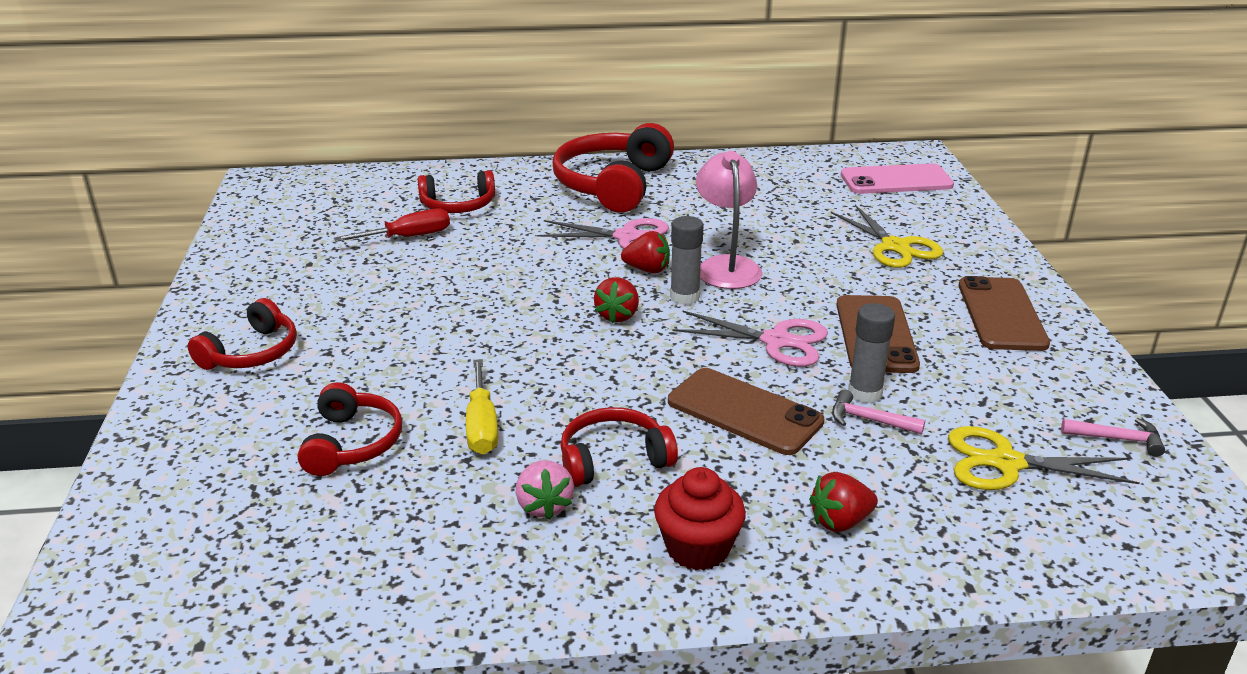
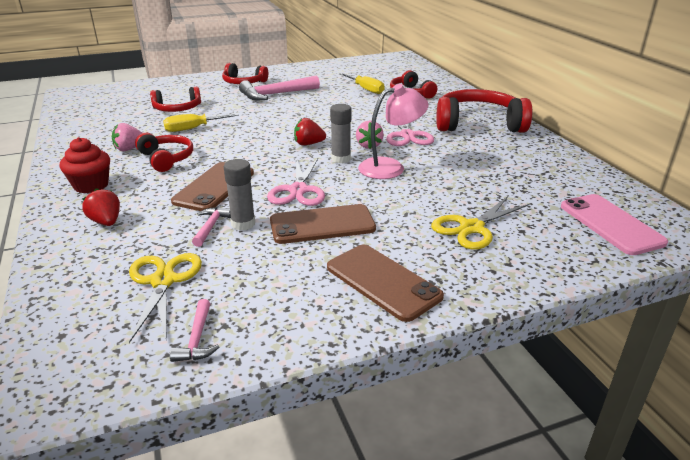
camera: 75 degrees right, 0 degrees up
red screwdriver [334,209,450,242] -> yellow screwdriver [339,73,385,94]
red strawberry [621,231,670,273] -> pink strawberry [356,120,384,149]
brown phone [959,276,1050,351] -> brown phone turned 60 degrees clockwise [327,244,444,322]
none -> pink hammer [239,76,320,100]

